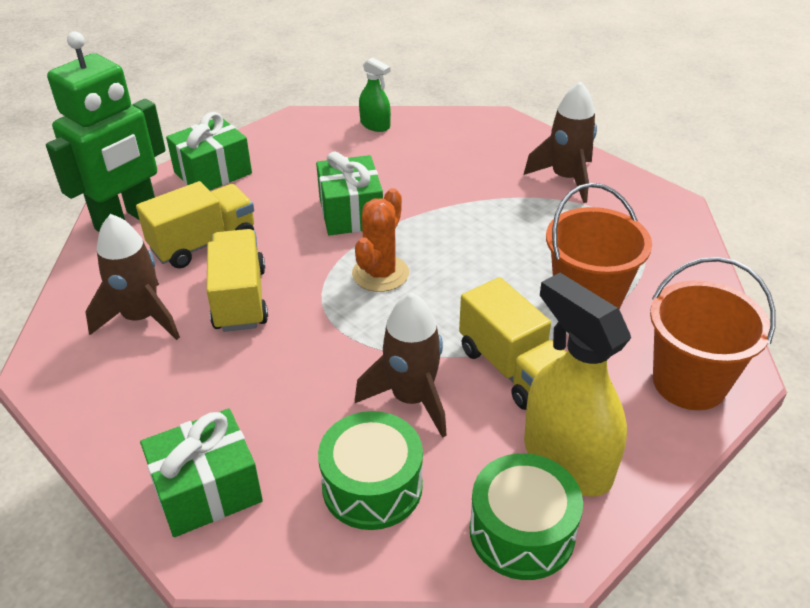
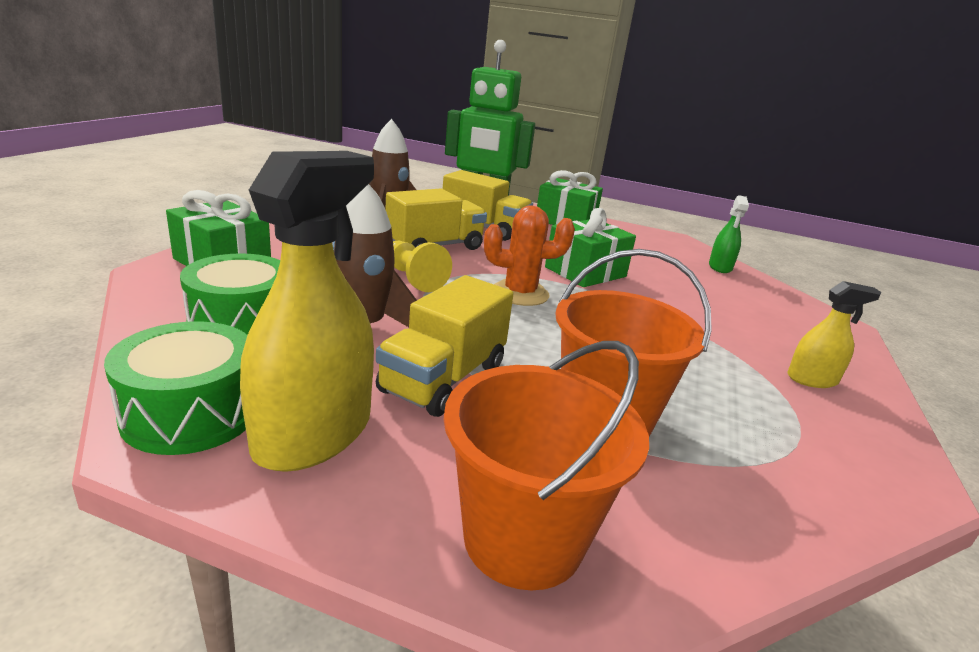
camera: 60 degrees right, 15 degrees down
brown rocket [524,81,597,203] -> yellow spray bottle [788,281,881,388]
none -> yellow pawn [393,240,452,292]

